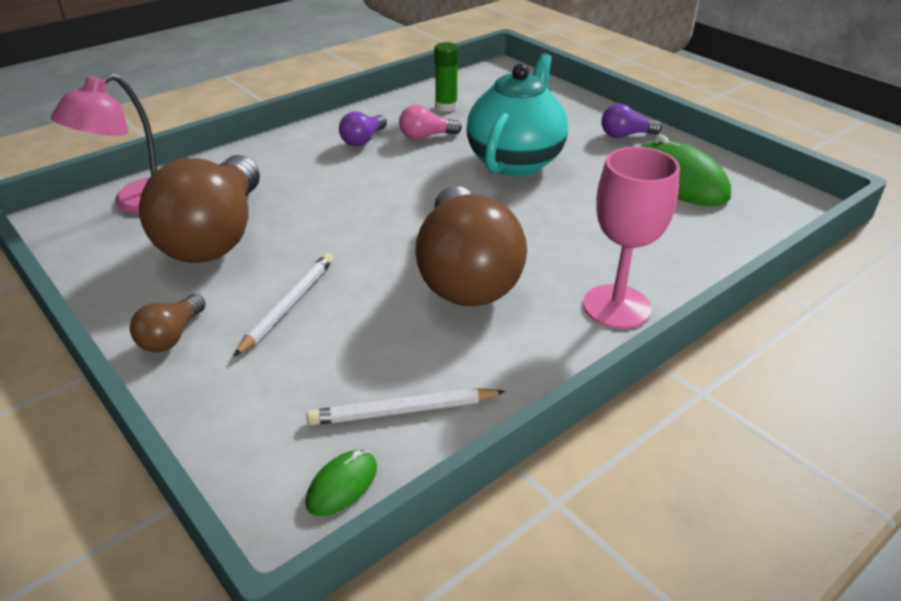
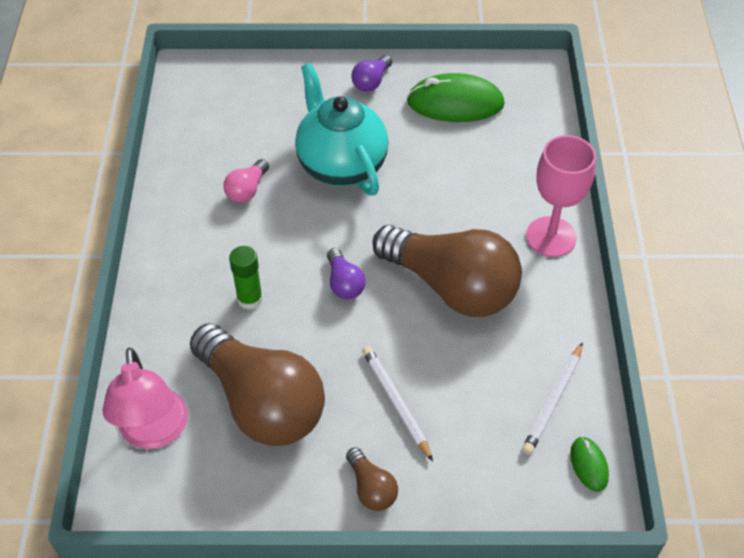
camera: 50 degrees left, 15 degrees up
purple light bulb [339,111,387,147] -> purple light bulb moved to [327,248,365,299]
green glue stick [434,42,459,112] -> green glue stick moved to [229,246,263,310]

